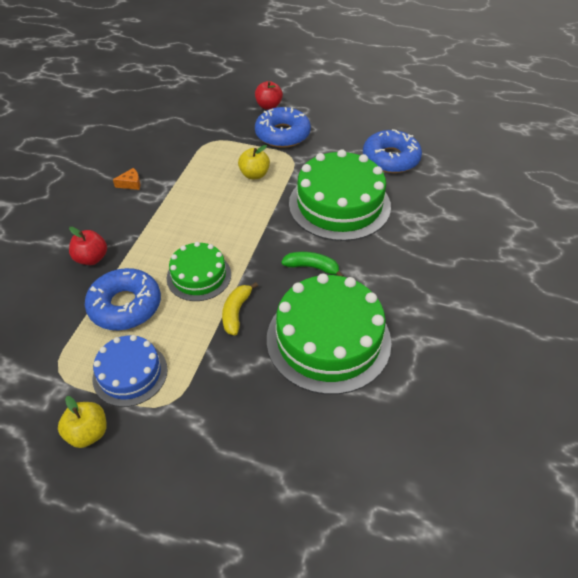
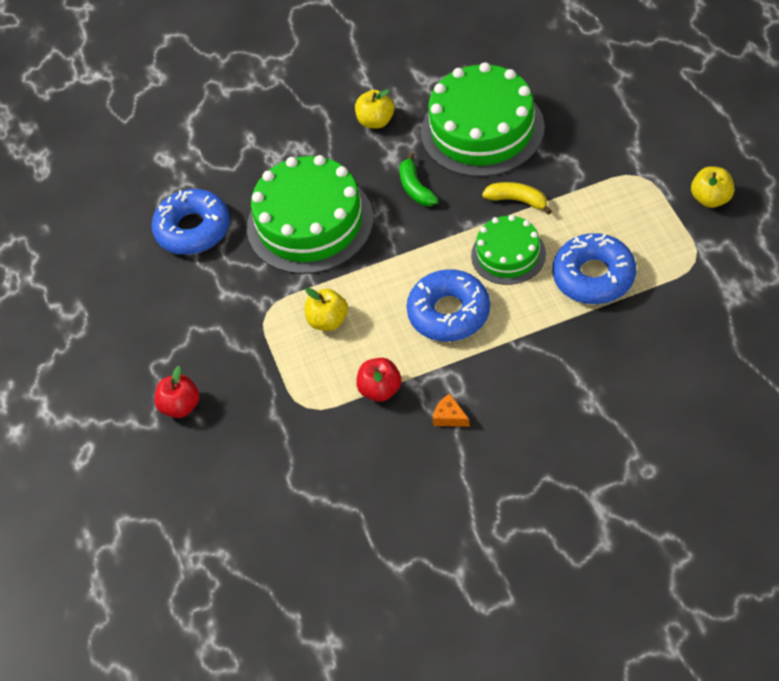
camera: 120 degrees left, 5 degrees up
red apple [69,227,107,265] -> red apple moved to [356,358,402,402]
blue cake [93,335,168,407] -> none
yellow banana [222,282,258,336] -> yellow banana turned 135 degrees counterclockwise [482,182,552,215]
blue donut [255,107,311,148] -> blue donut moved to [407,269,490,342]
none -> yellow apple [355,89,394,129]

